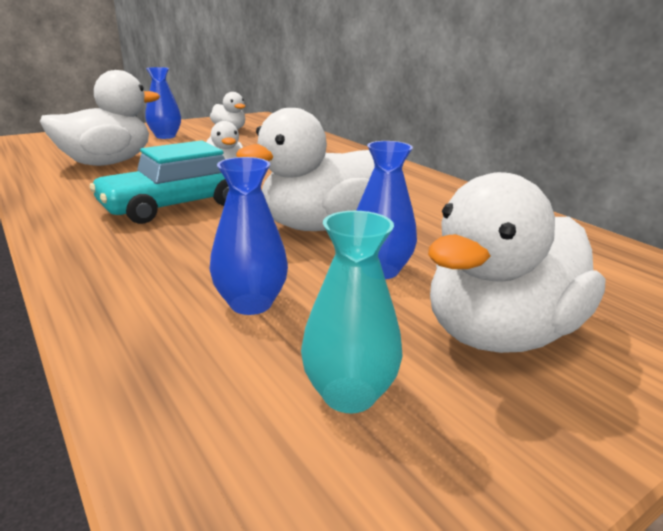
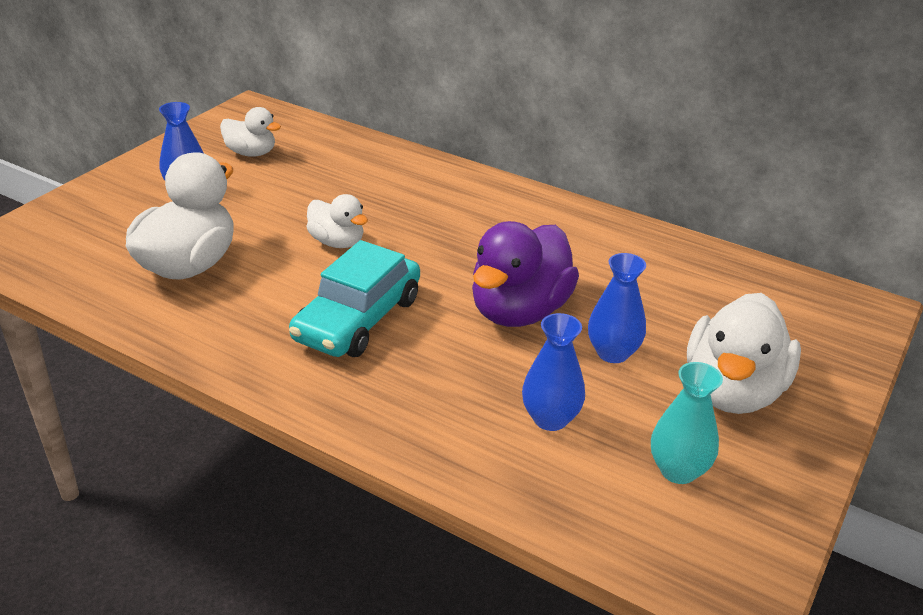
camera: 25 degrees left, 10 degrees up
white duck [236,108,375,231] -> purple duck [472,221,579,327]

